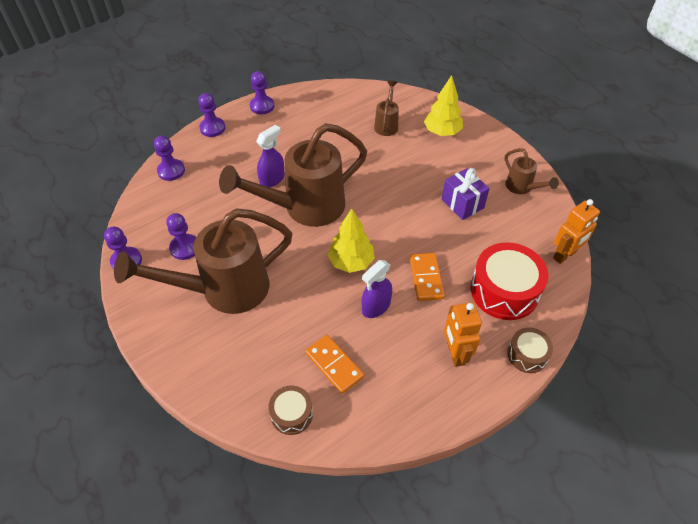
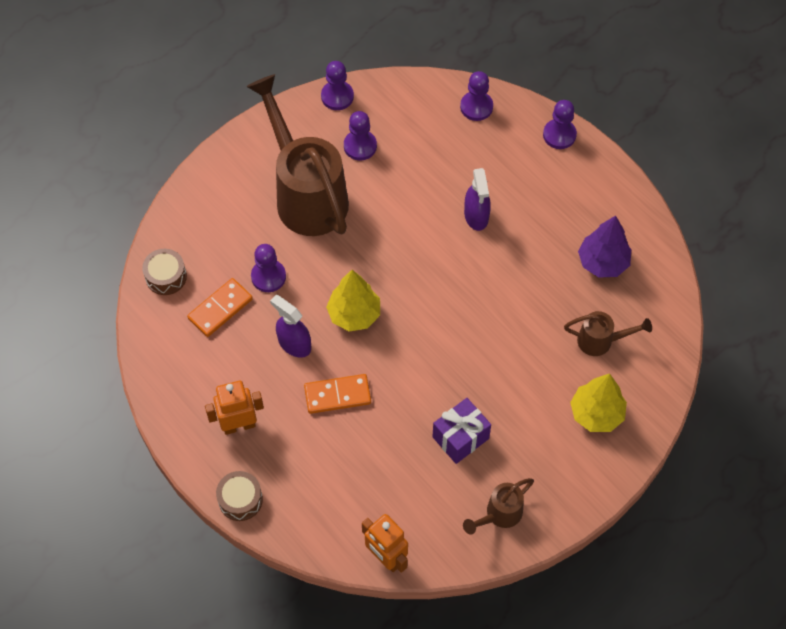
camera: 85 degrees right, 10 degrees up
brown watering can [219,123,367,227] -> none
purple pawn [250,71,274,114] -> purple pawn moved to [251,244,286,292]
purple spray bottle [256,125,285,187] -> purple spray bottle turned 45 degrees clockwise [464,168,491,231]
red drum [471,242,548,320] -> none
none -> purple tree [578,215,631,278]

